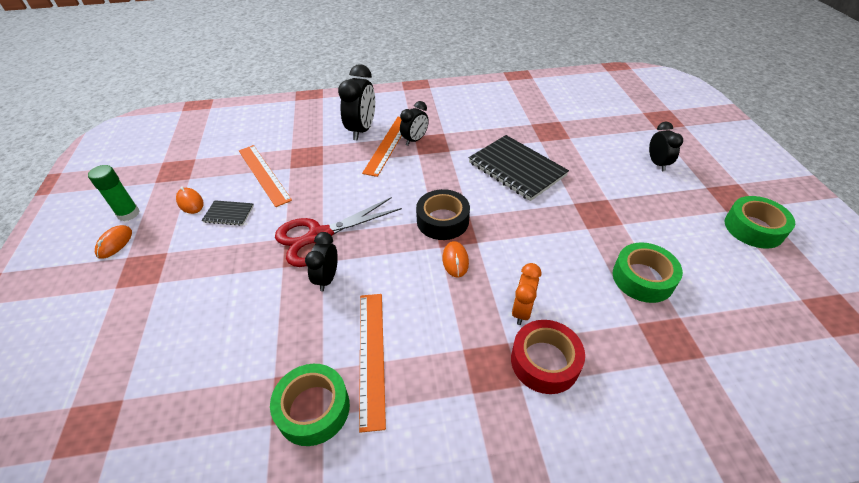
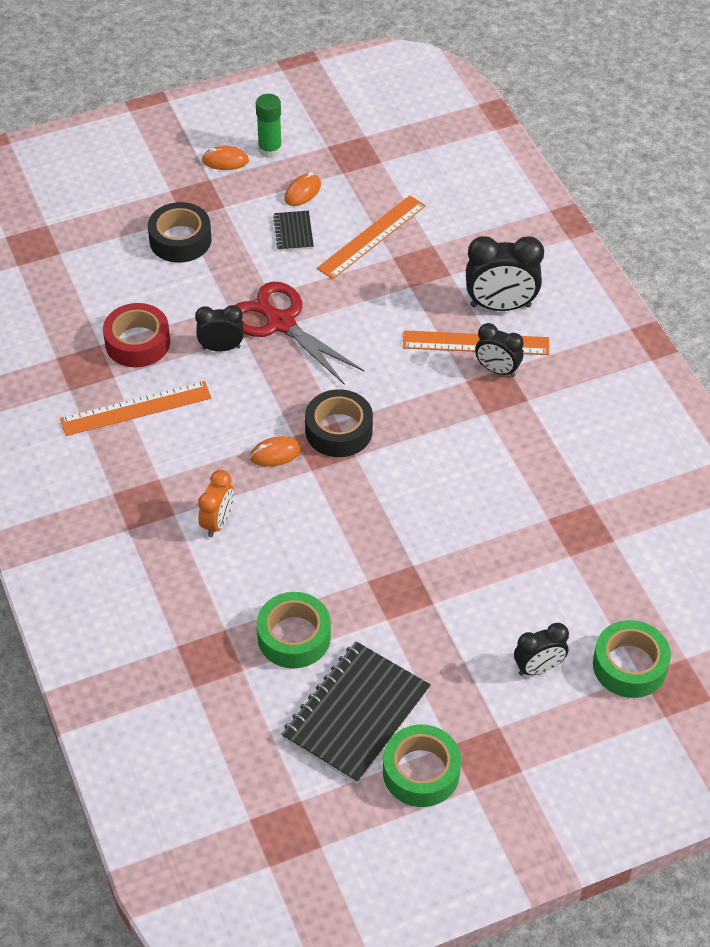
camera: 75 degrees right, 5 degrees up
green tape [270,364,350,446] -> green tape moved to [593,620,671,698]
black notebook [469,135,569,201] -> black notebook moved to [281,641,431,784]
red tape [511,320,585,394] -> red tape moved to [103,303,170,367]
orange clock [512,263,541,325] -> orange clock turned 105 degrees clockwise [198,470,234,537]
none -> black tape [148,202,211,263]

